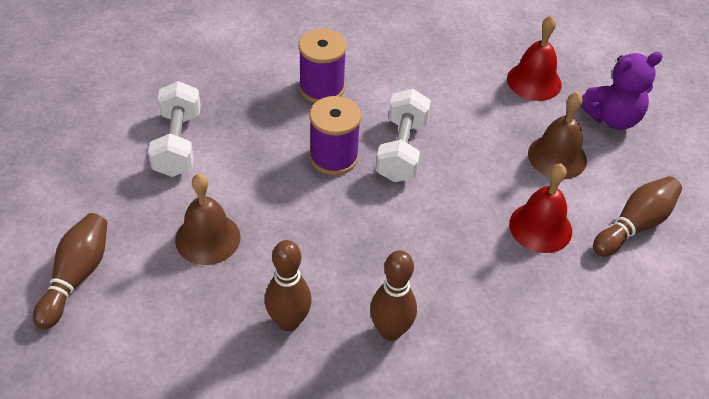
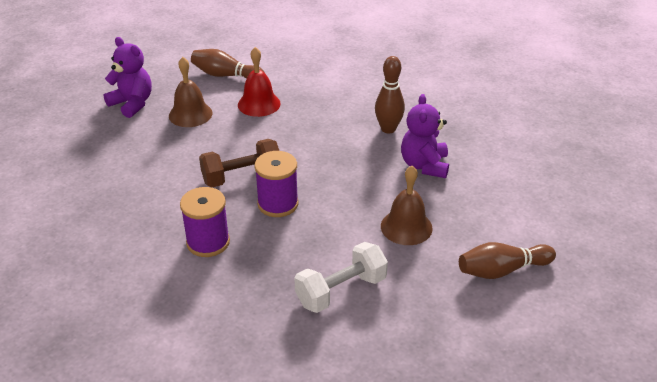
camera: 120 degrees left, 10 degrees down
brown bowling pin [265,240,312,331] -> purple teddy bear [401,94,449,178]
white dumbbell [376,89,431,182] -> brown dumbbell [199,139,279,187]
red bell [507,15,562,101] -> none

